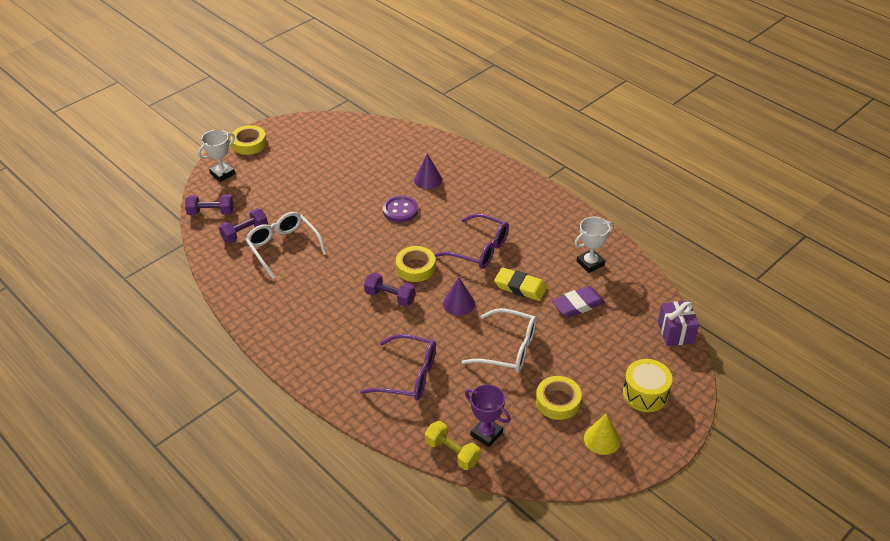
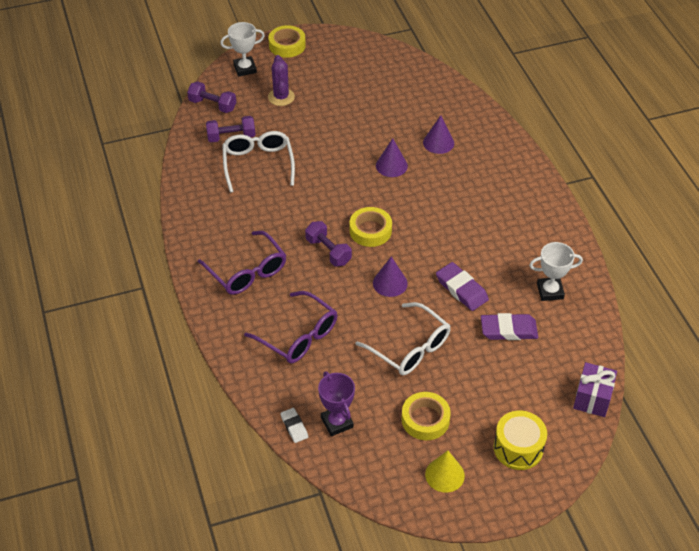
camera: 25 degrees right, 5 degrees up
purple button [383,195,418,223] -> purple cone [376,138,408,177]
yellow dumbbell [425,421,480,470] -> white eraser [280,408,308,443]
purple glasses [434,213,509,269] -> purple glasses moved to [198,231,286,295]
yellow eraser [494,267,547,301] -> purple eraser [436,262,489,311]
none -> purple cactus [268,55,295,106]

